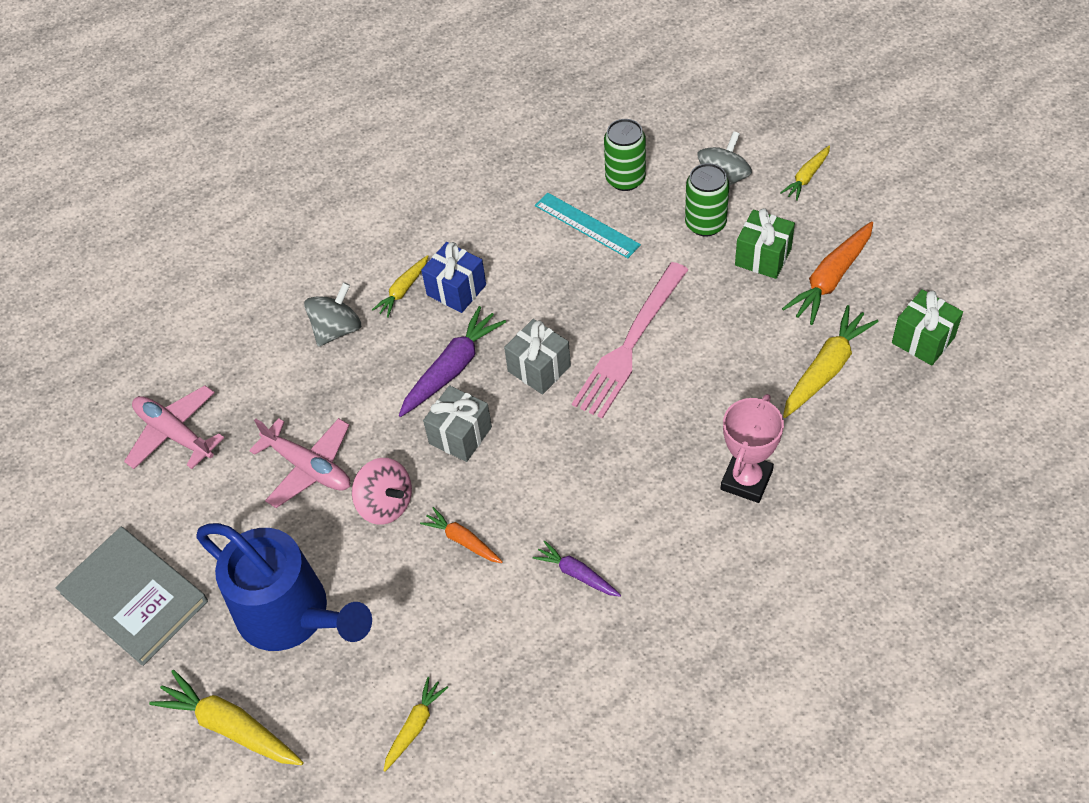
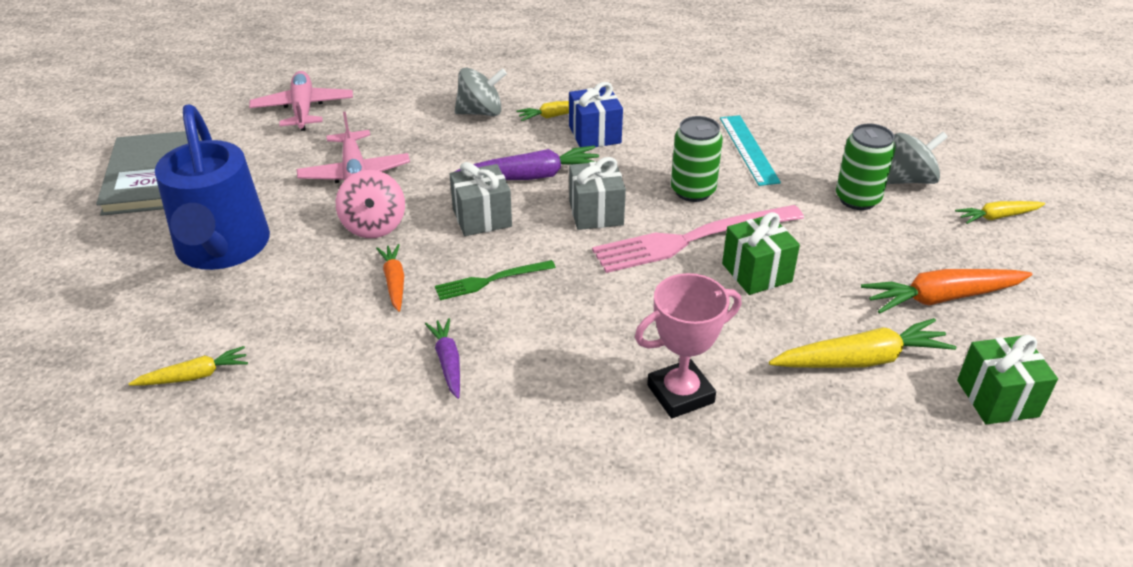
camera: 35 degrees right, 15 degrees down
yellow carrot [149,670,304,765] -> none
green can [604,119,646,191] -> green can moved to [671,116,723,202]
green gift [735,208,795,279] -> green gift moved to [722,212,800,295]
none -> green fork [435,260,556,300]

